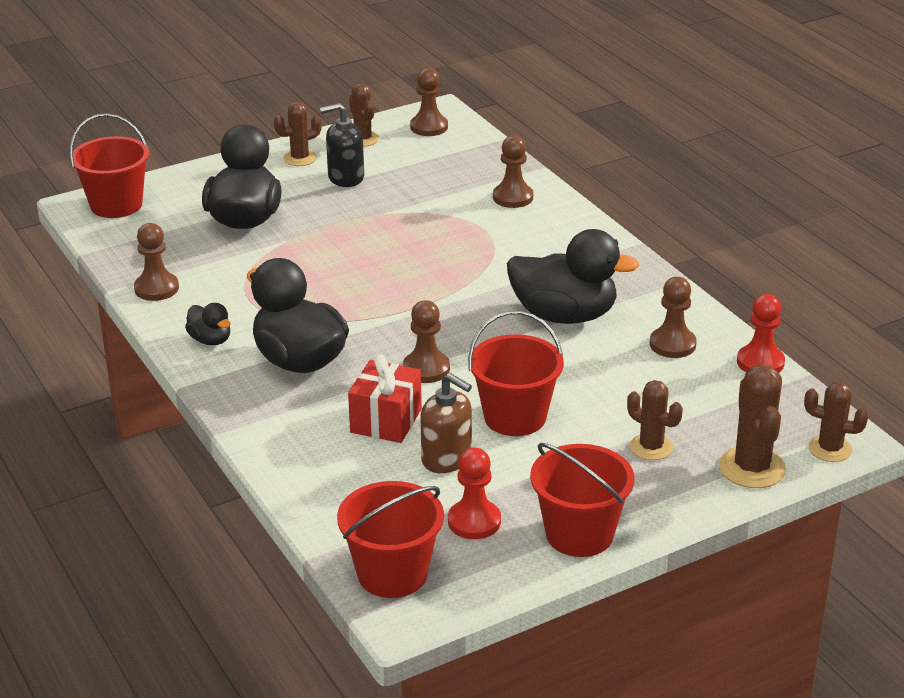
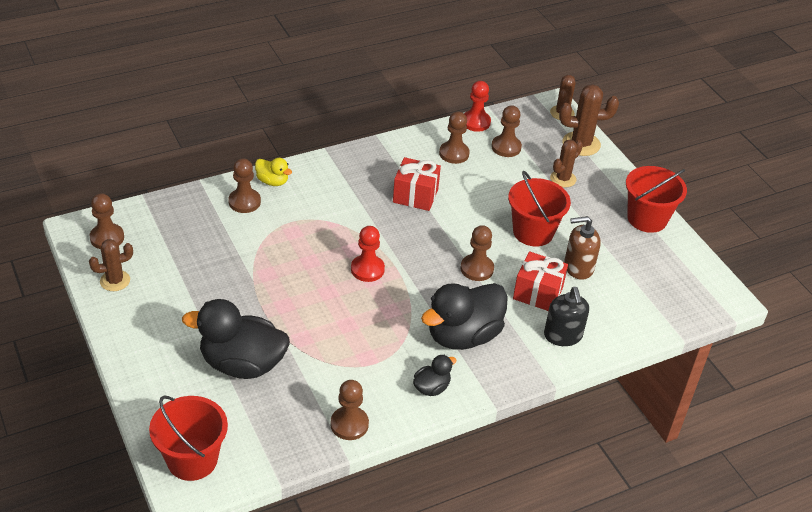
camera: 90 degrees left, 10 degrees up
brown cactus [274,102,322,166] -> none
black soap dispenser [320,103,364,187] -> black soap dispenser moved to [544,287,589,346]
red bucket [337,481,444,598] -> none
brown soap dispenser [420,373,472,473] -> brown soap dispenser turned 135 degrees counterclockwise [564,216,601,280]
red pawn [448,448,501,539] -> red pawn moved to [351,226,385,282]
black duck [507,229,639,324] -> red gift [393,157,441,211]
none -> yellow duck [255,158,292,186]
none -> brown pawn [492,105,522,157]

